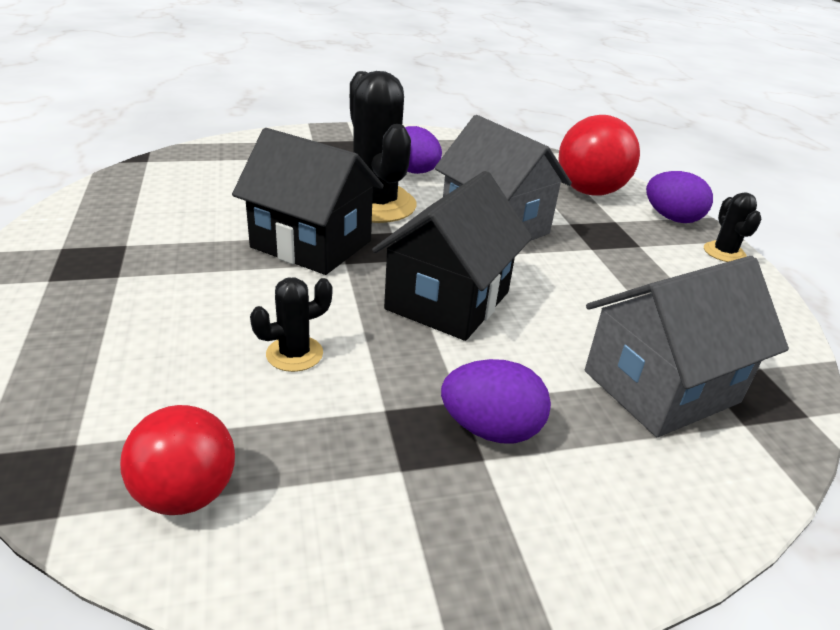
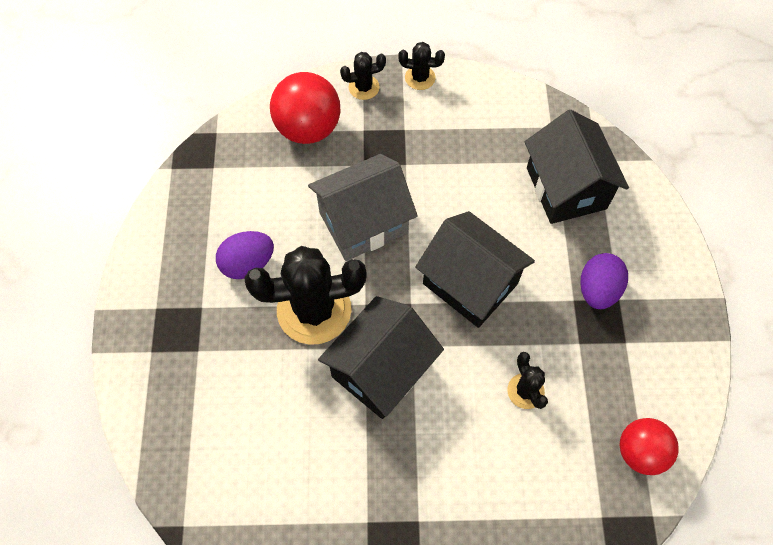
camera: 75 degrees left, 30 degrees up
grey house [585,256,789,437] -> black house [525,110,629,224]
purple egg [646,171,713,223] -> black cactus [340,52,386,100]

